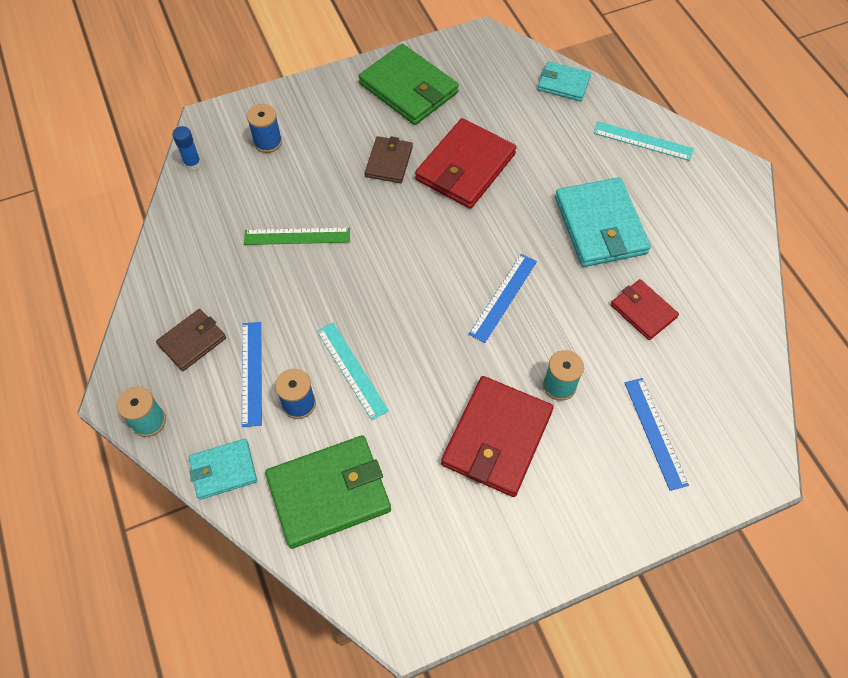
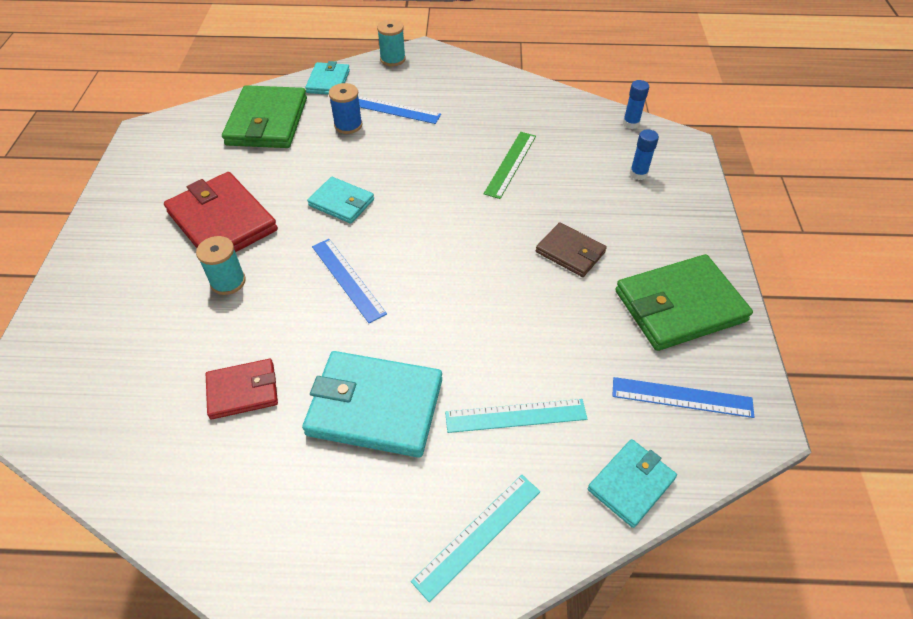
camera: 115 degrees right, 10 degrees down
brown wallet [156,309,226,371] -> none
blue spool [247,104,282,153] -> blue glue stick [630,129,659,180]
turquoise ruler [317,323,389,420] -> turquoise ruler moved to [445,399,587,433]
red wallet [415,118,516,209] -> none
blue ruler [625,378,689,491] -> blue ruler moved to [613,377,754,418]
none -> turquoise wallet [307,177,374,224]

